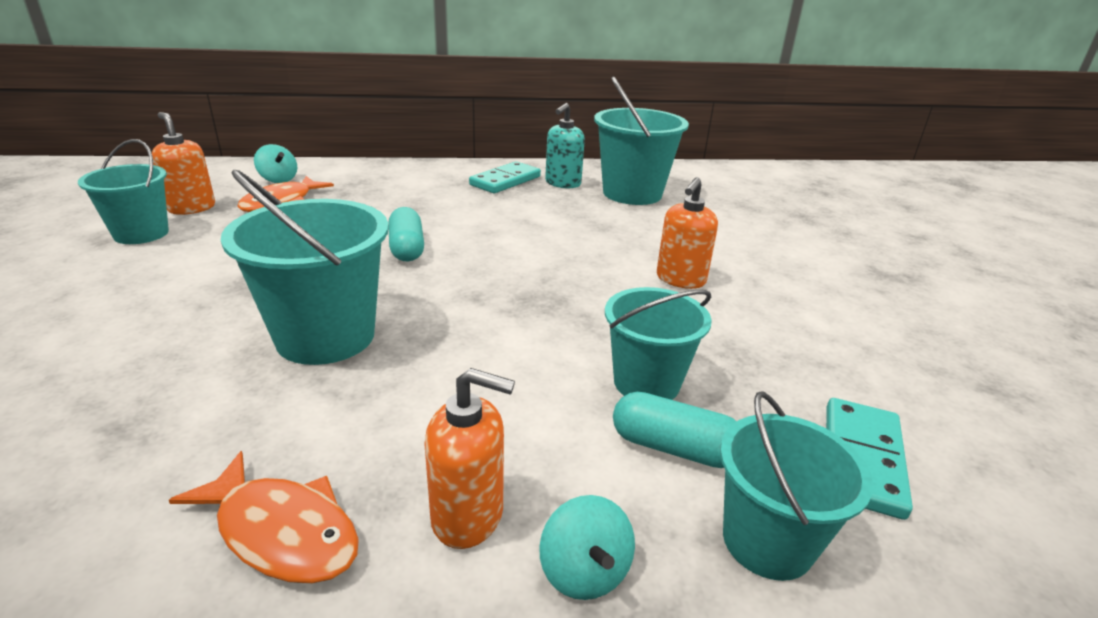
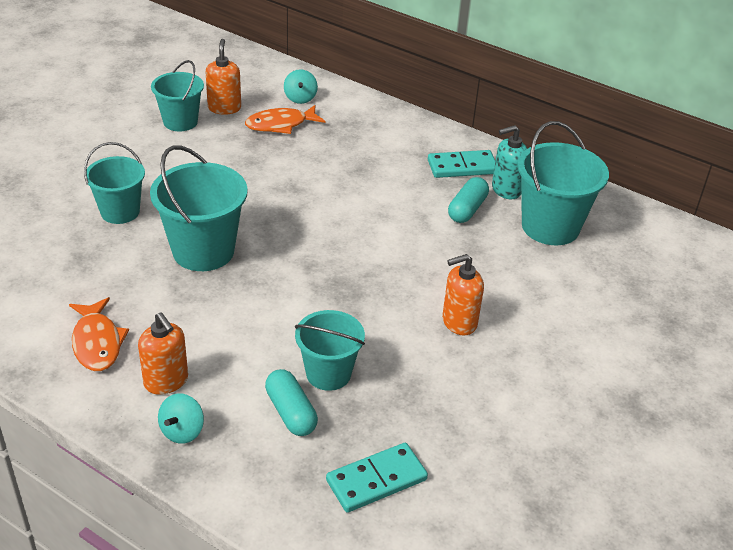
camera: 40 degrees right, 10 degrees up
turquoise capsule [388,207,424,262] -> turquoise capsule moved to [448,177,489,223]
turquoise bucket [720,391,873,581] -> turquoise bucket moved to [84,142,145,224]

